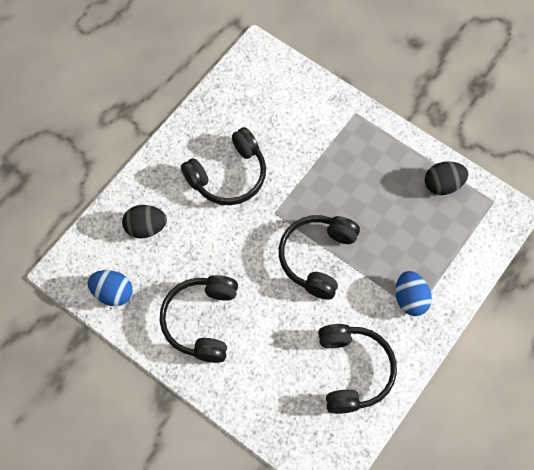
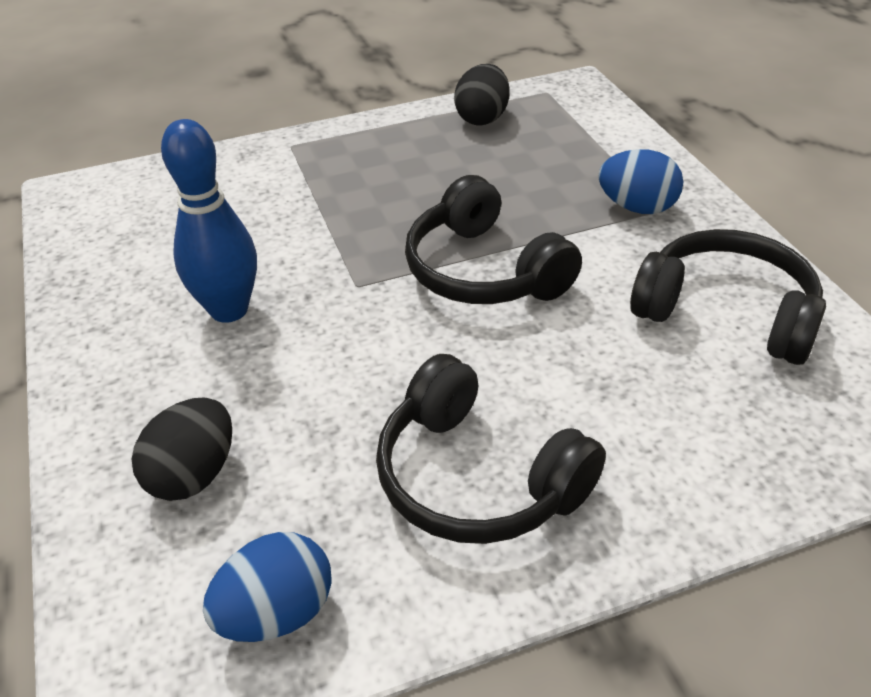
camera: 55 degrees left, 25 degrees down
black headphones [181,127,266,205] -> blue bowling pin [161,119,257,323]

